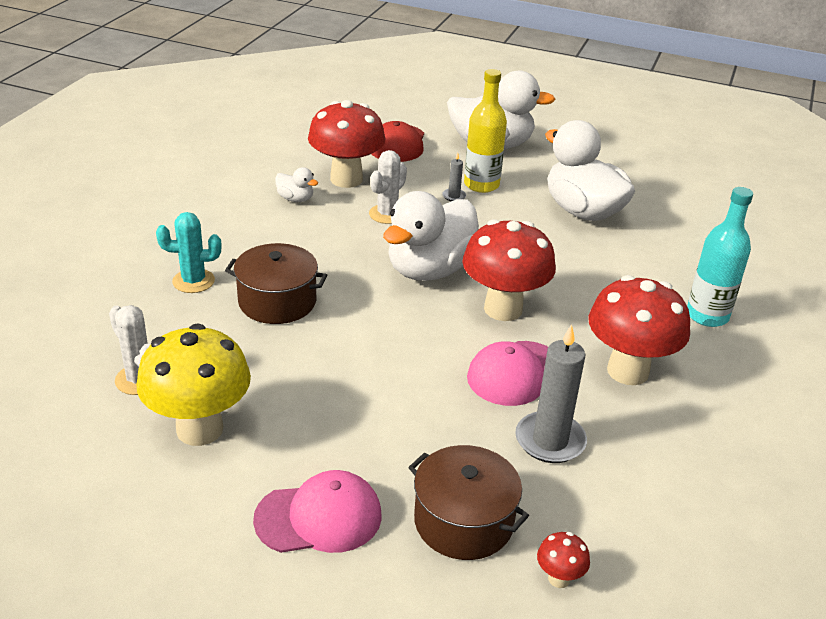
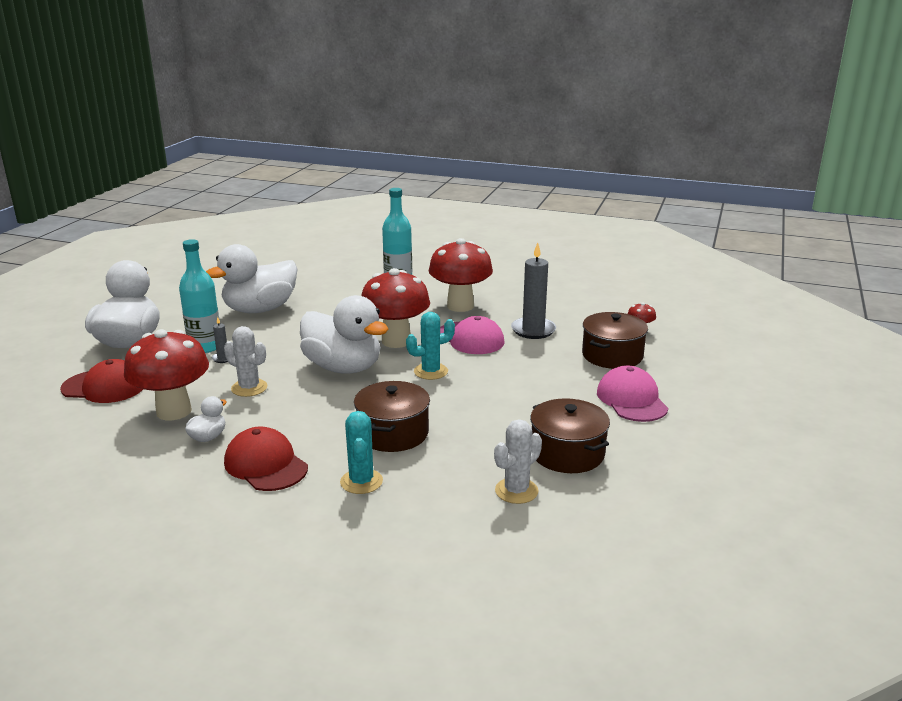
camera: 90 degrees left, 10 degrees down
yellow mushroom [136,324,251,446] -> brown pot [530,398,610,473]
yellow bottle [464,69,507,193] -> turquoise bottle [179,239,220,353]
none -> red cap [224,427,308,491]
none -> turquoise cactus [406,312,455,380]

